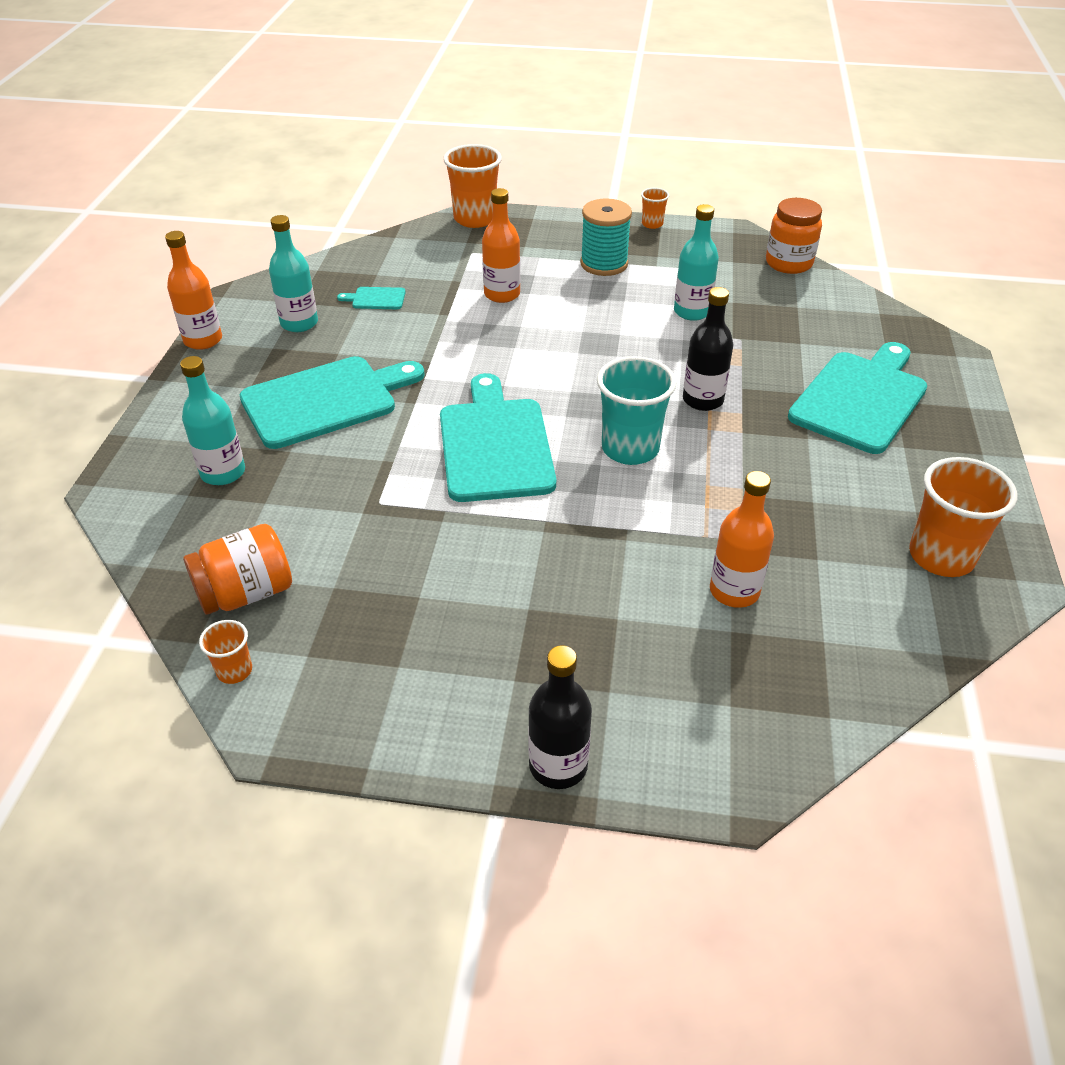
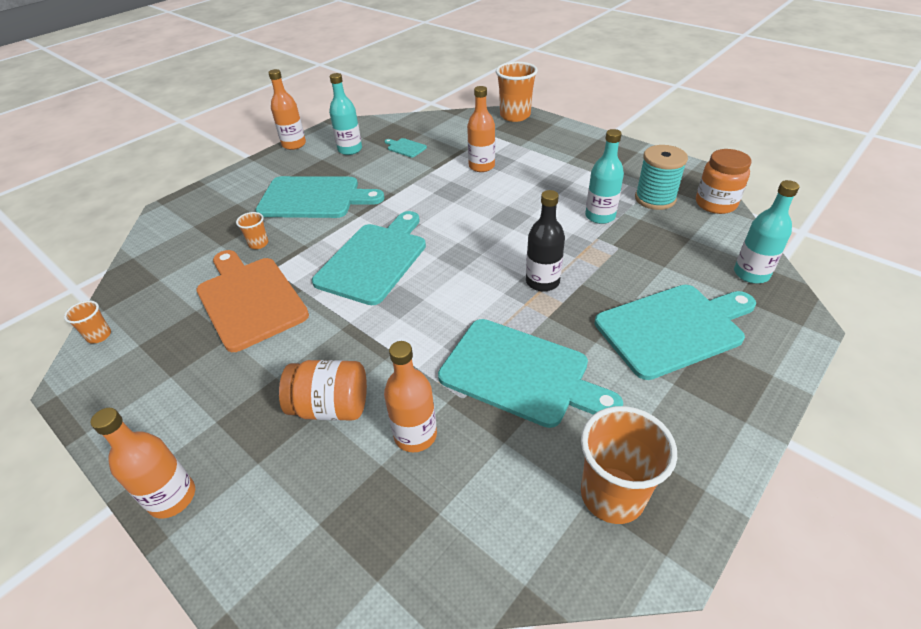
camera: 35 degrees right, 0 degrees up
turquoise bottle [180,356,245,485] -> turquoise bottle moved to [734,180,799,284]
orange jar [183,524,292,615] -> orange jar moved to [279,360,367,421]
black bottle [528,645,592,789] -> orange bottle [90,408,195,519]
turquoise spool [580,198,632,276] -> turquoise spool moved to [635,145,688,210]
turquoise cup [597,356,676,465] -> none
orange cup [641,188,669,229] -> orange cup moved to [236,212,268,249]
none -> orange cutting board [196,250,309,352]
none -> turquoise cutting board [438,319,623,428]

